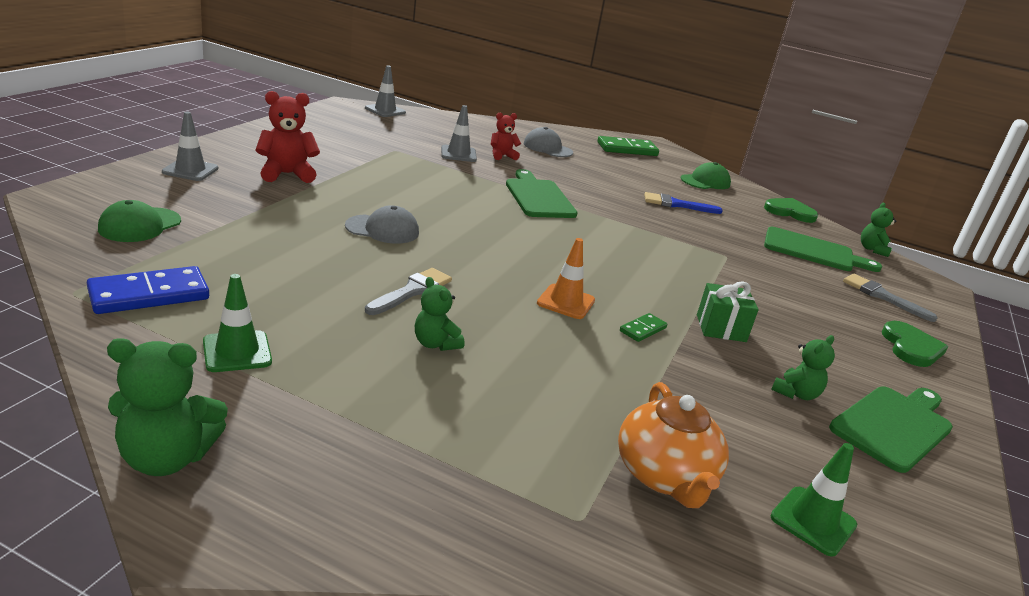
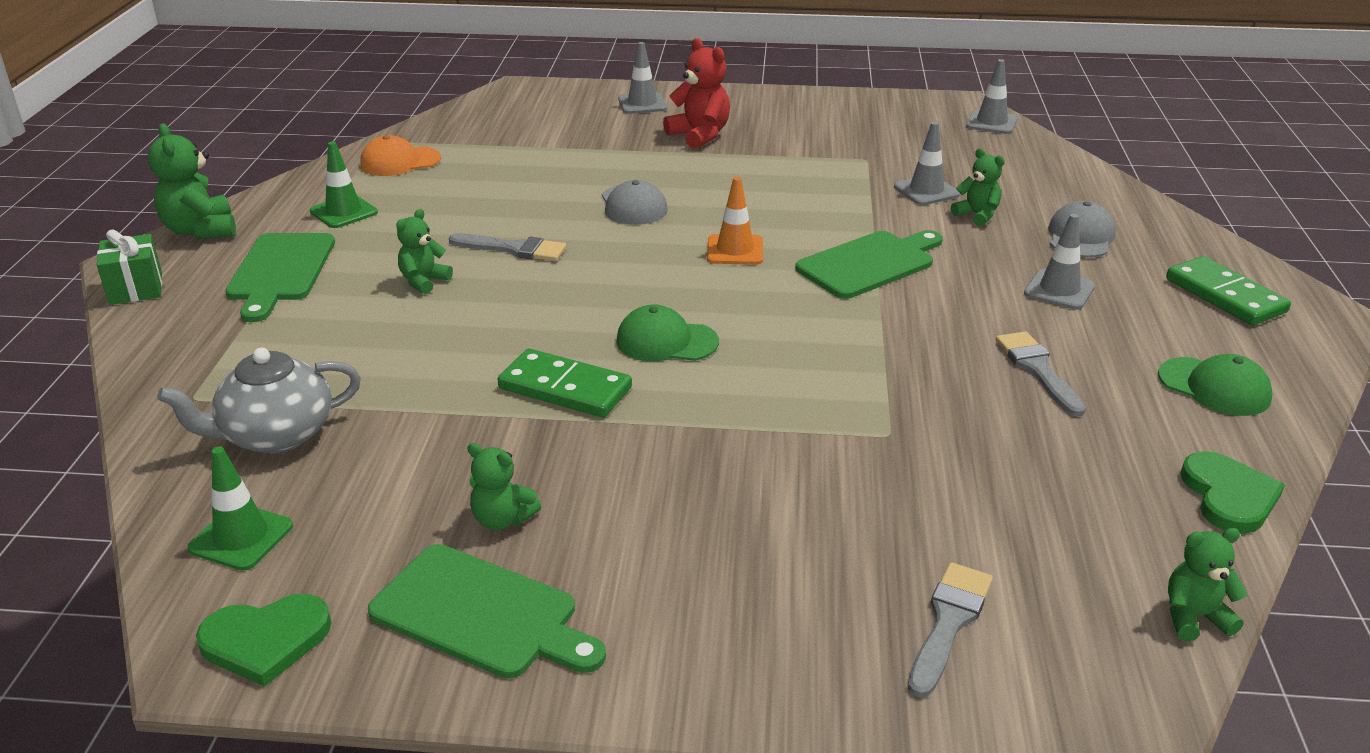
camera: 75 degrees right, 5 degrees up
blue domino [87,266,209,314] -> orange cap [360,135,441,176]
green cap [98,200,181,242] -> green cap moved to [616,305,719,361]
red teddy bear [491,113,521,160] -> green teddy bear [951,148,1005,226]
orange traffic cone [537,238,595,319] -> orange traffic cone moved to [707,177,763,265]
orange teapot [618,382,729,508] -> grey teapot [157,348,361,453]
green domino [620,313,667,342] -> green domino [498,349,632,417], size x1.90
blue brush [644,192,723,214] -> grey brush [996,331,1086,417]
green gift [697,281,758,342] -> green gift moved to [97,229,162,305]
green cutting board [764,227,882,272] -> green cutting board moved to [225,233,335,322]
green heart [882,321,948,367] -> green heart moved to [196,594,332,686]
none -> grey traffic cone [1024,214,1095,310]

